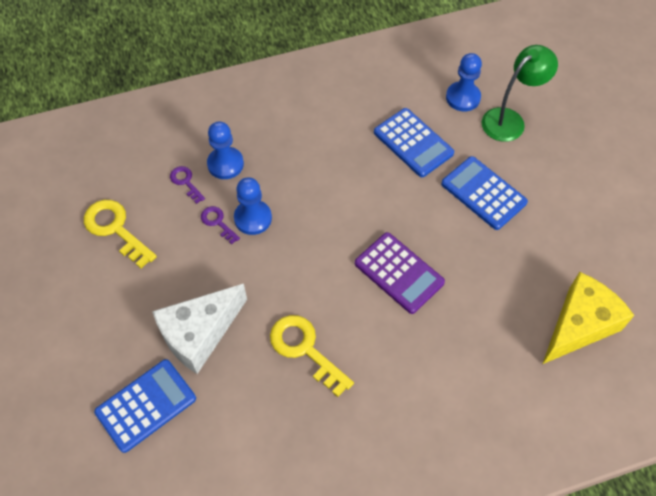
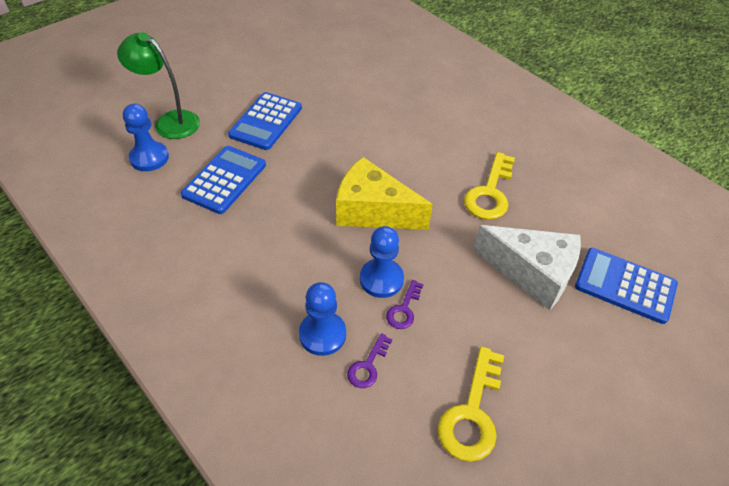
camera: 115 degrees left, 10 degrees down
purple calculator [355,232,445,314] -> none
yellow cheese [543,272,635,364] -> yellow cheese moved to [336,157,433,230]

